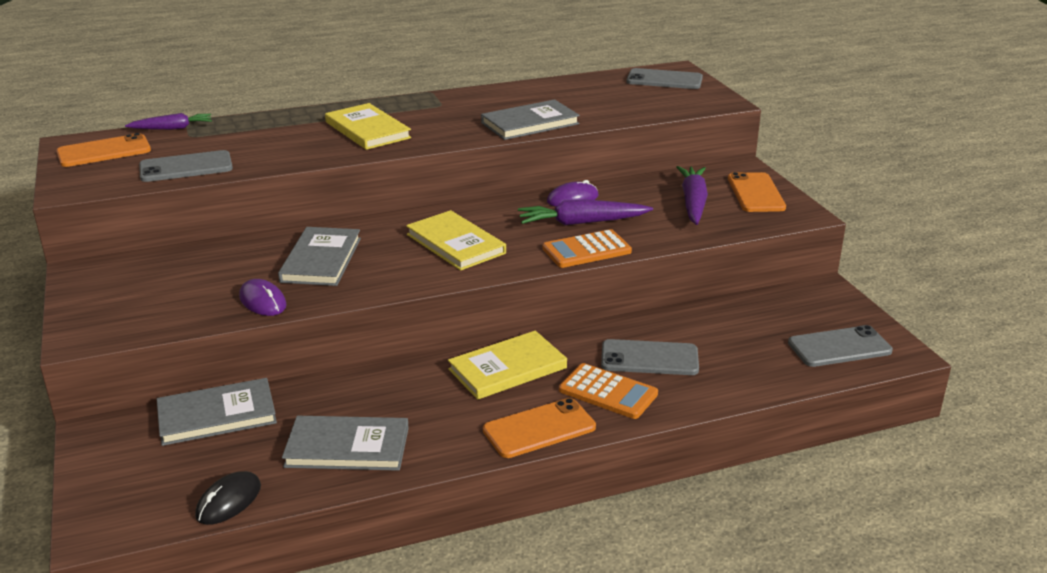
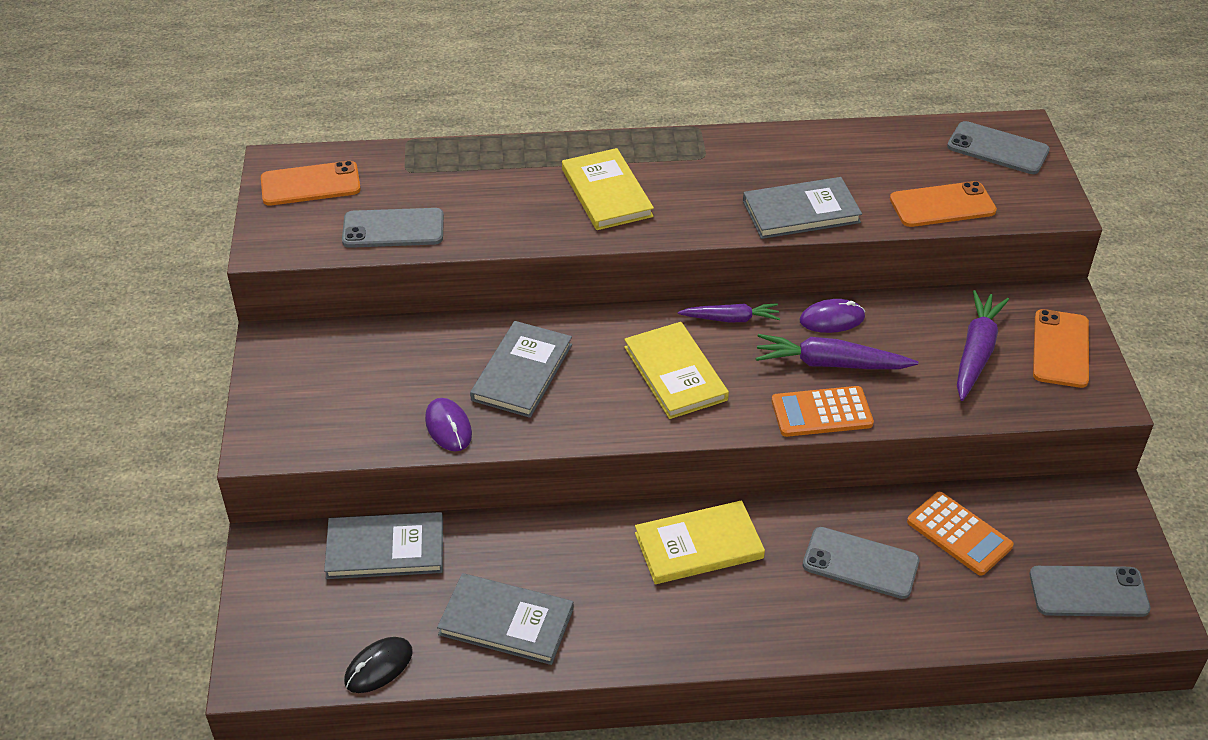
camera: 15 degrees right, 15 degrees up
purple carrot [125,113,212,130] -> purple carrot moved to [677,303,780,322]
orange phone [483,398,596,458] -> orange phone moved to [890,181,997,227]
orange calculator [559,363,658,419] -> orange calculator moved to [907,492,1014,576]

